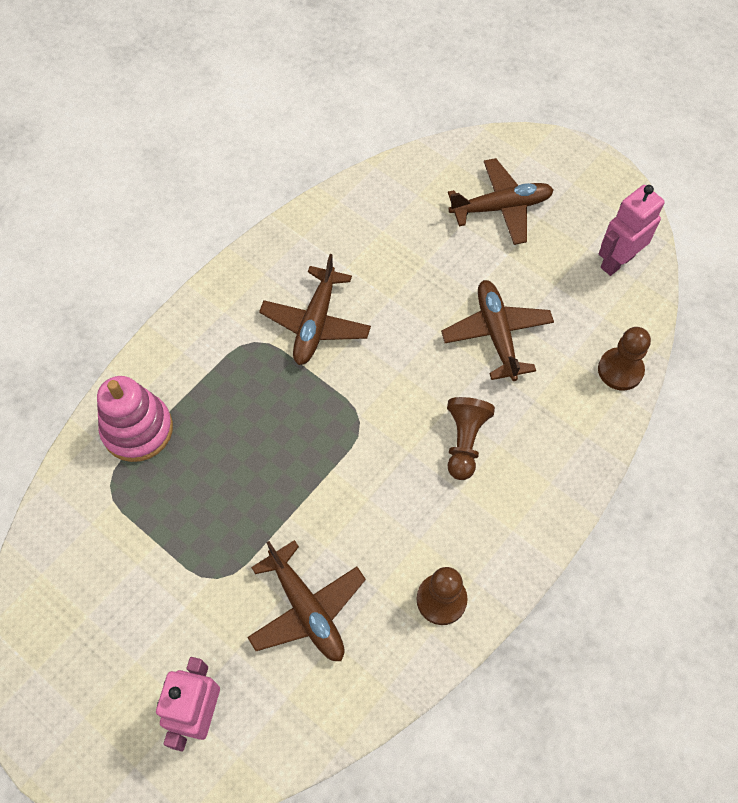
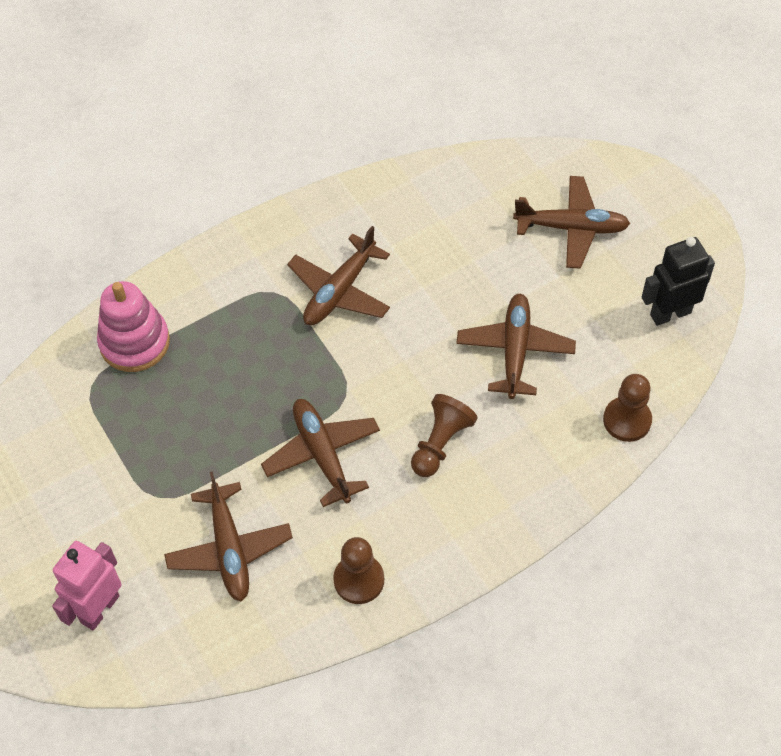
camera: 20 degrees right, 5 degrees down
pink robot [598,185,665,276] -> black robot [642,237,715,326]
none -> brown plane [261,399,380,507]

